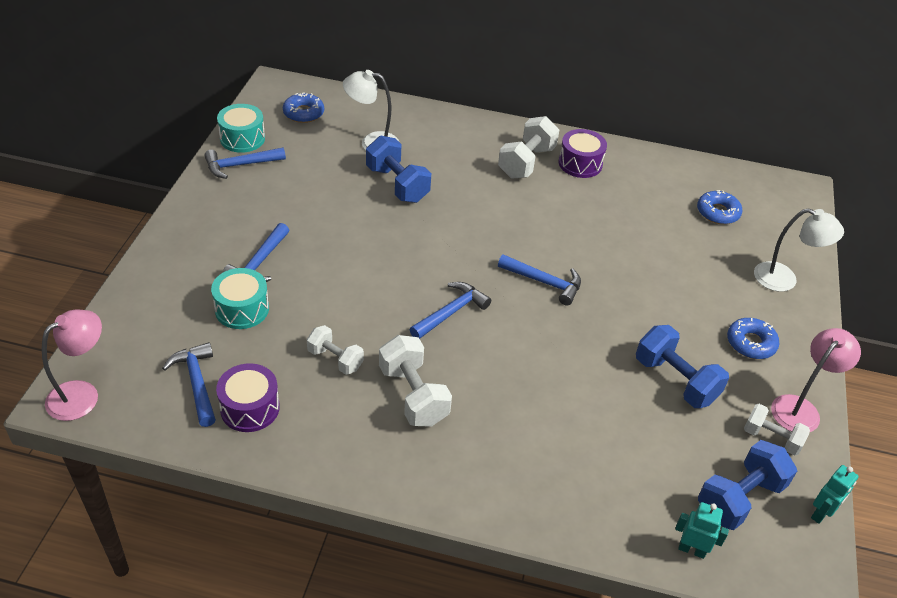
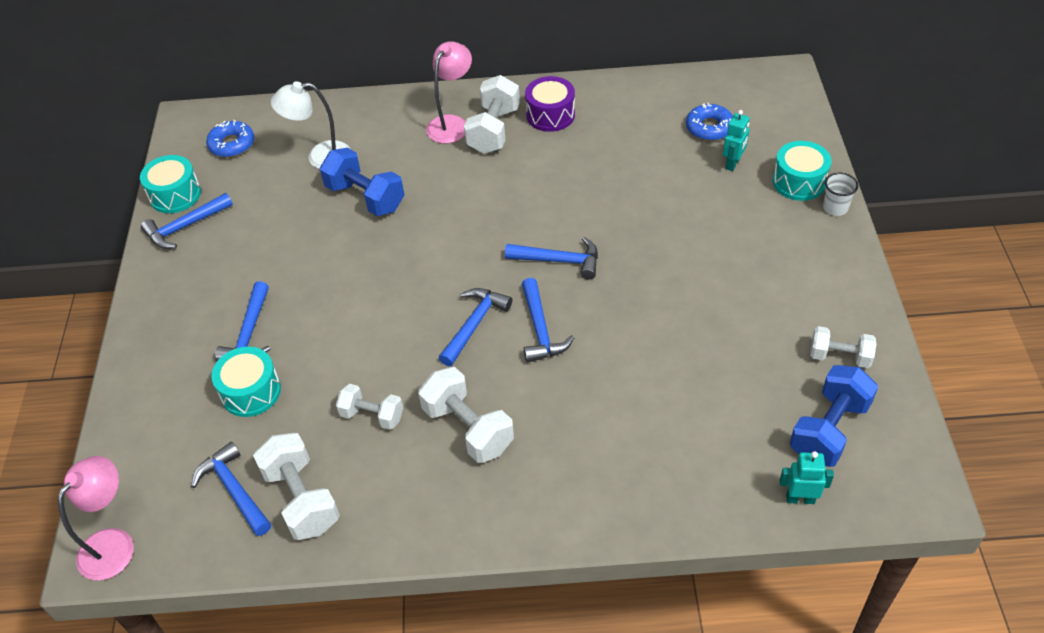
camera: 10 degrees left, 5 degrees up
purple drum [216,363,280,432] -> white dumbbell [253,433,340,540]
blue dumbbell [636,325,729,408] -> none
blue donut [727,318,779,359] -> none
white lamp [754,208,844,292] -> turquoise drum [773,141,832,201]
pink lamp [771,328,861,432] -> pink lamp moved to [426,41,472,144]
turquoise robot [811,465,859,524] -> turquoise robot moved to [723,110,750,171]
none -> blue hammer [522,278,574,363]
none -> white cup [823,173,858,216]

